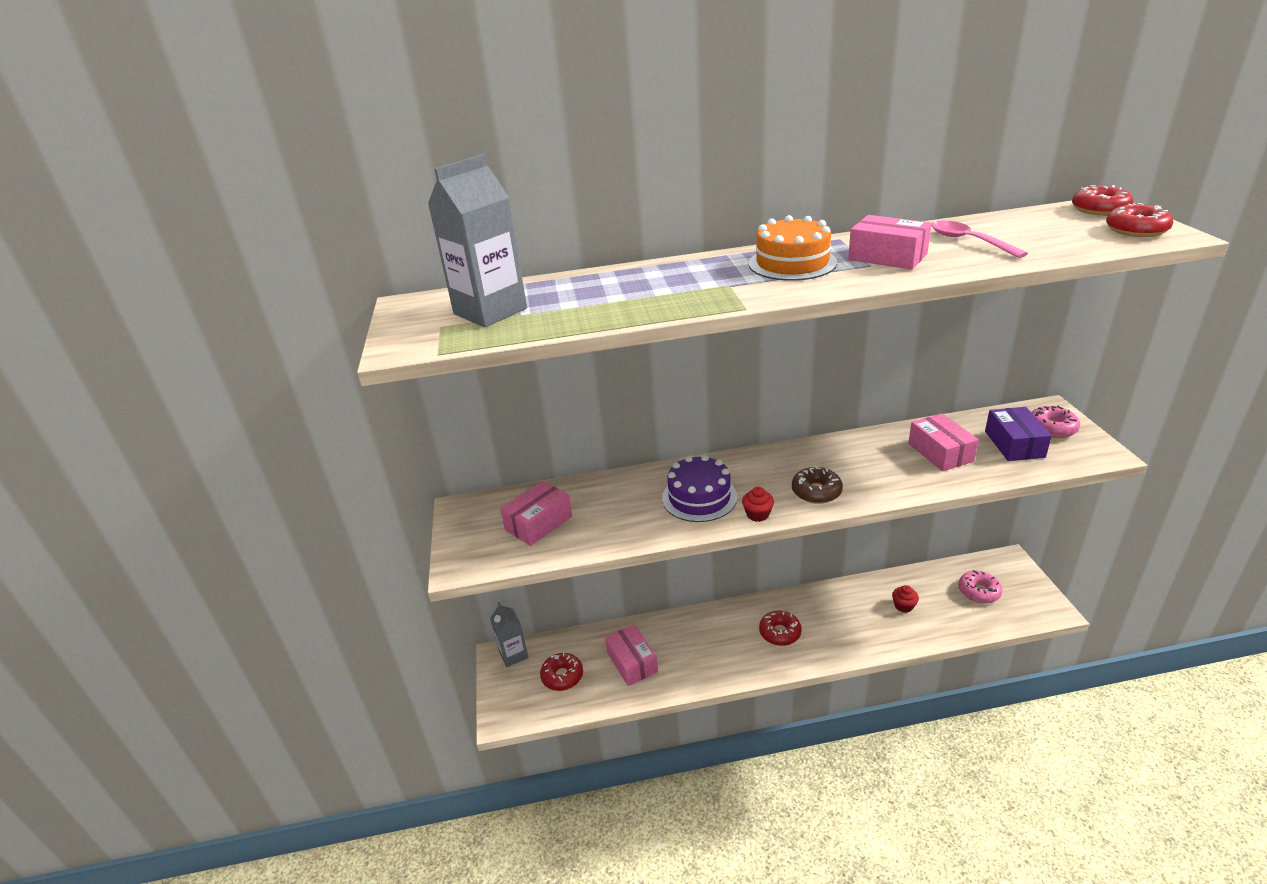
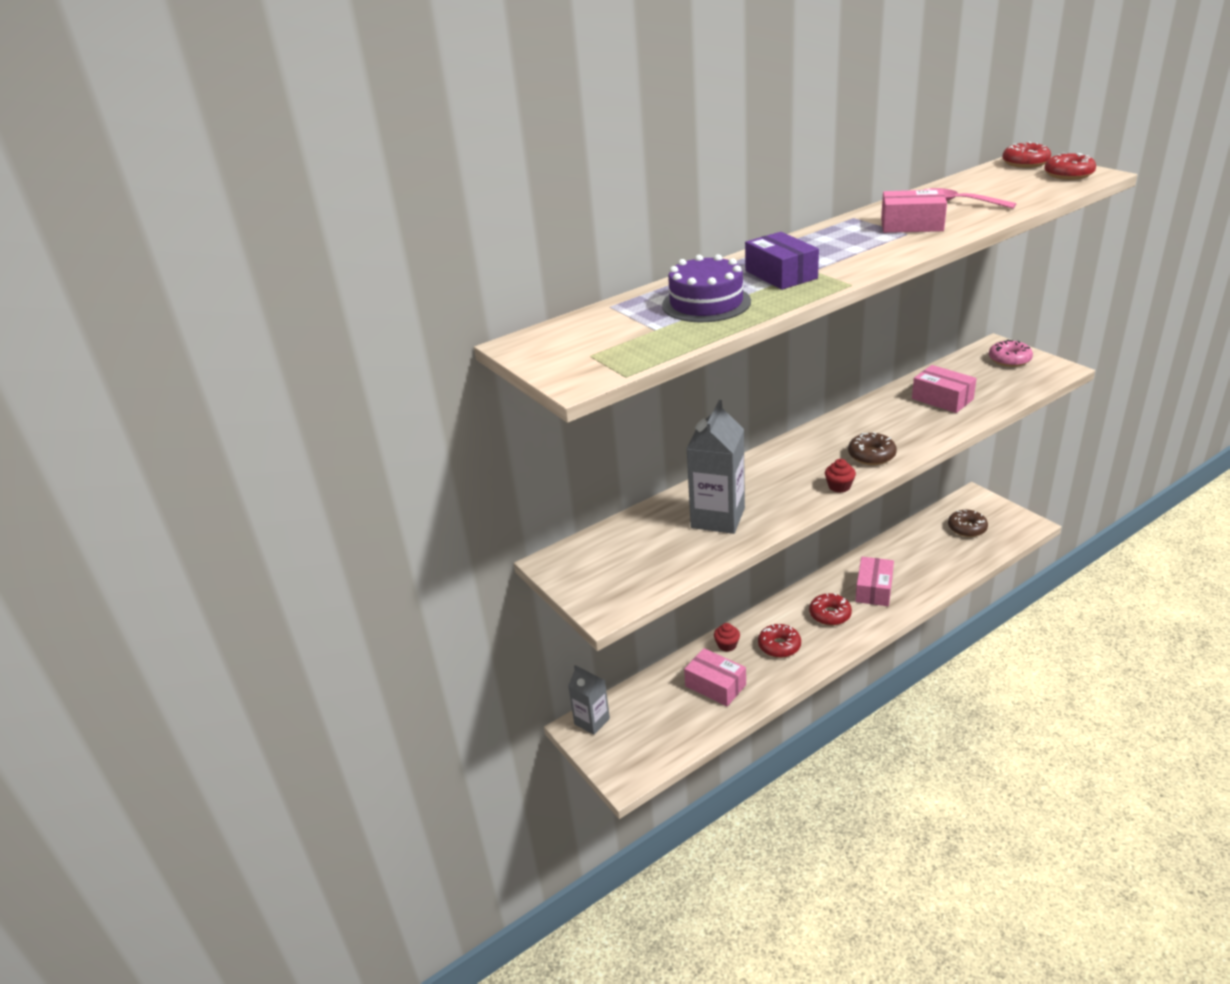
camera: 25 degrees left, 0 degrees up
grey carton [428,154,527,327] -> grey carton moved to [686,400,745,534]
pink box [500,481,572,546] -> pink box moved to [855,557,894,606]
red donut [540,653,583,691] -> red donut moved to [758,624,801,658]
purple cake [662,455,737,522] -> purple cake moved to [662,254,751,322]
orange cake [749,215,837,281] -> none
red cupcake [892,585,919,613] -> red cupcake moved to [714,623,740,652]
pink donut [958,570,1003,603] -> brown donut [948,510,988,537]
purple box [985,407,1052,461] -> purple box moved to [745,232,819,290]

